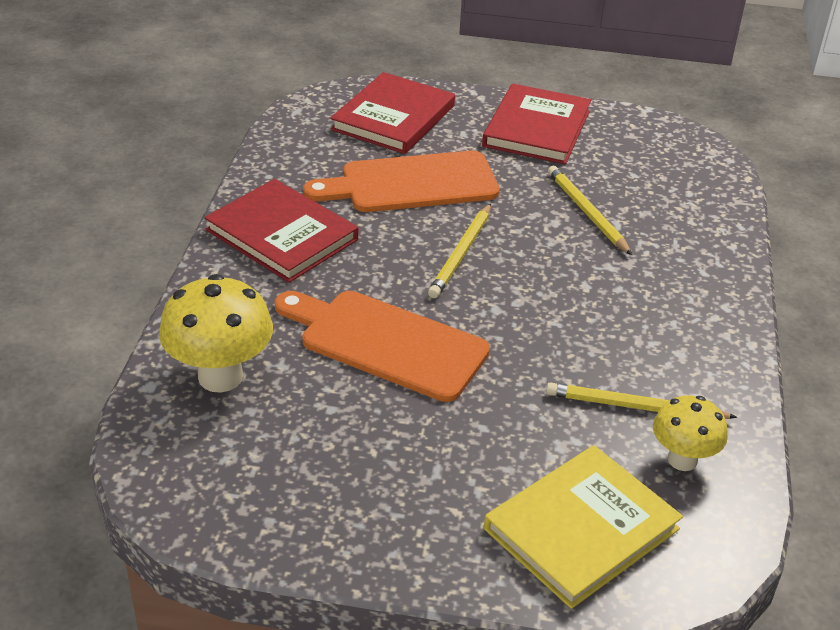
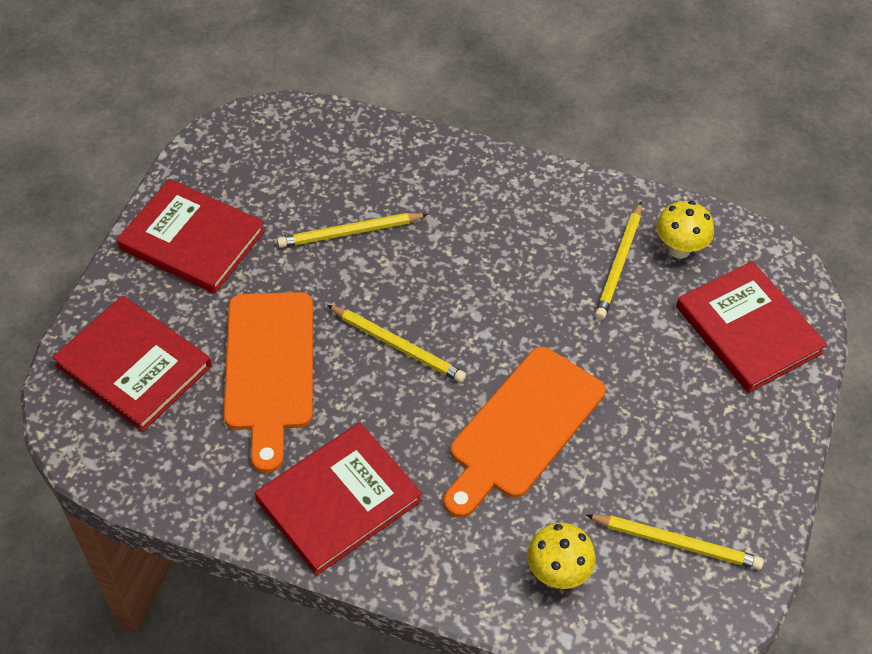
camera: 80 degrees left, 15 degrees up
yellow mushroom [159,274,273,393] -> yellow mushroom [527,523,596,589], size x0.63
yellow book [484,445,683,609] -> red book [676,261,827,393]
none -> yellow pencil [586,514,764,570]

